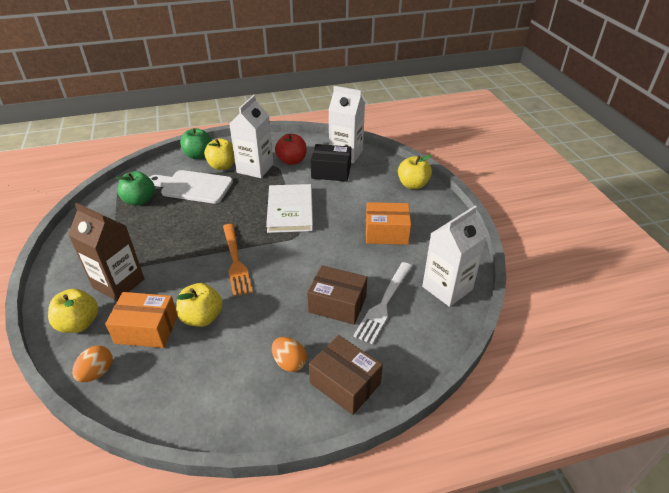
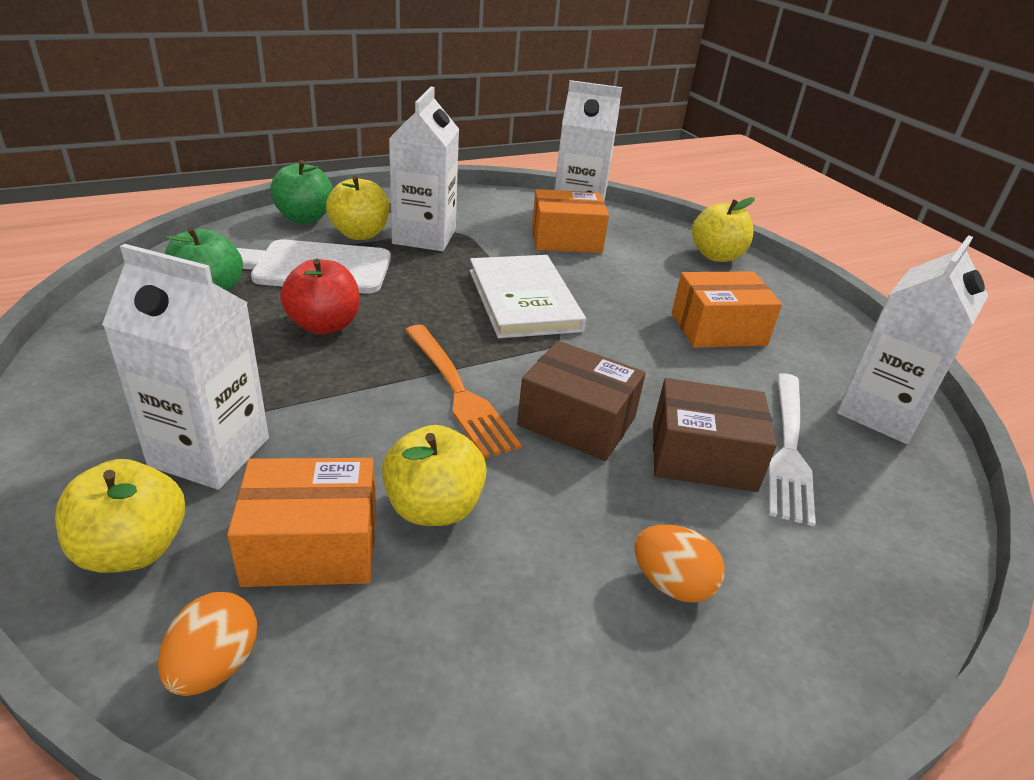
camera: 15 degrees left, 5 degrees down
brown carton [68,203,144,301] -> white carton [102,244,269,490]
red apple [275,134,306,165] -> red apple moved to [280,259,360,335]
brown box [309,335,383,415] -> brown box moved to [517,341,646,461]
black box [311,144,351,182] -> orange box [532,189,609,253]

